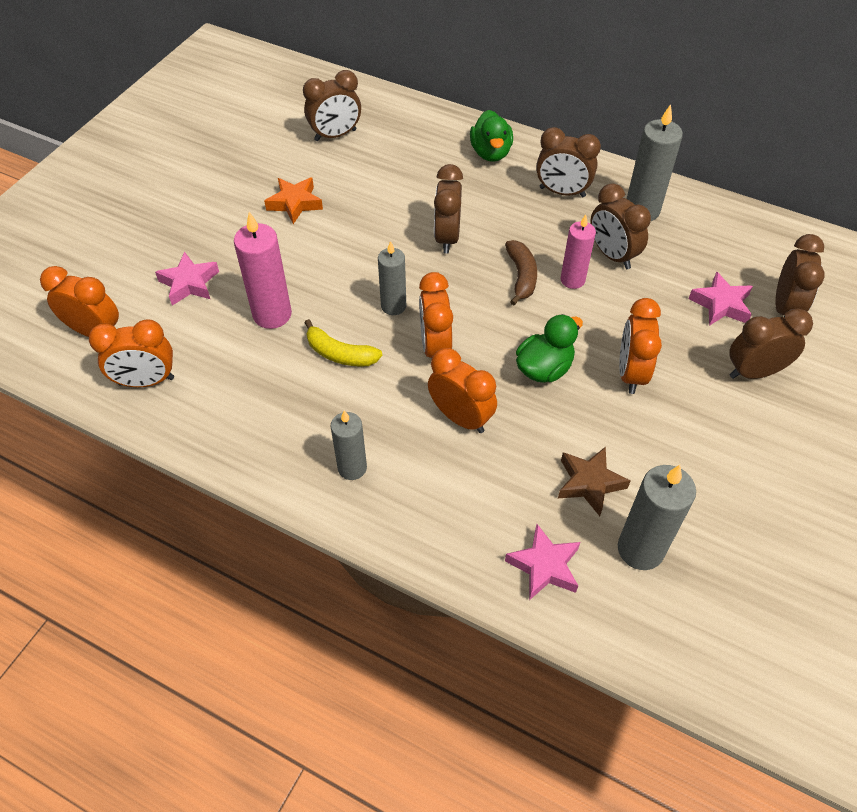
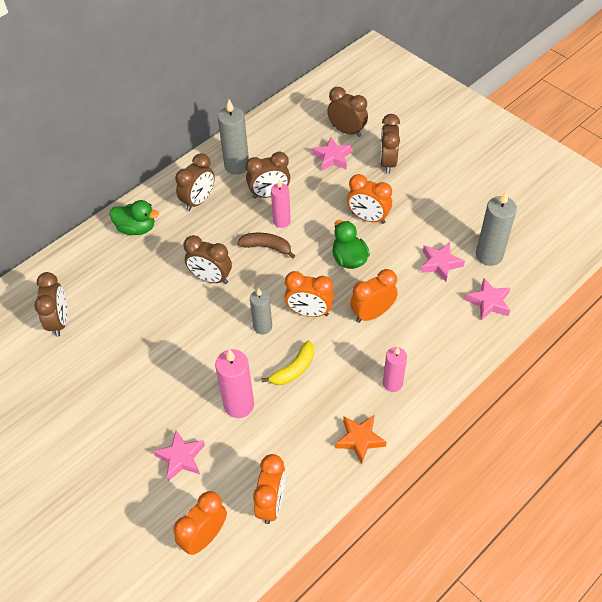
camera: 70 degrees left, 0 degrees up
orange star [264,177,323,224] -> orange star moved to [335,415,386,464]
grey candle [331,410,367,480] -> pink candle [383,347,407,392]
brown star [558,447,631,516] -> pink star [421,242,465,282]

